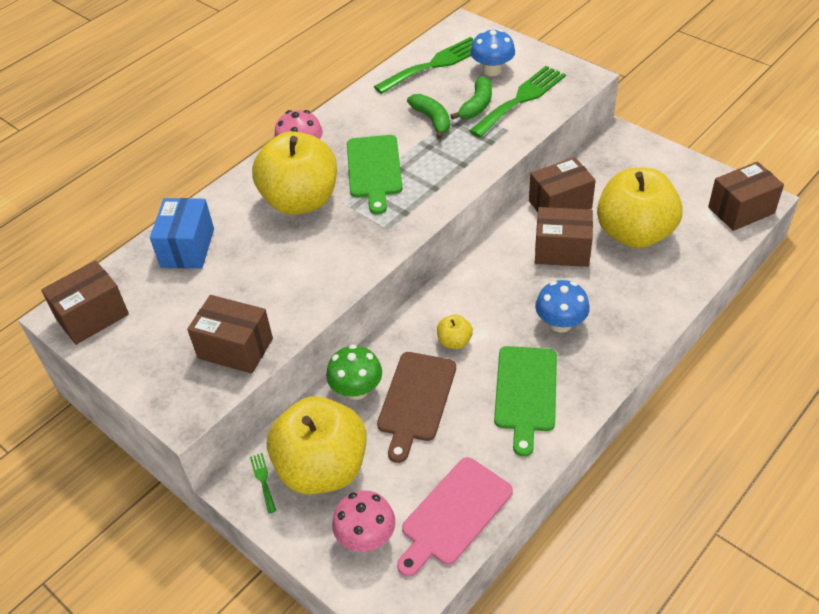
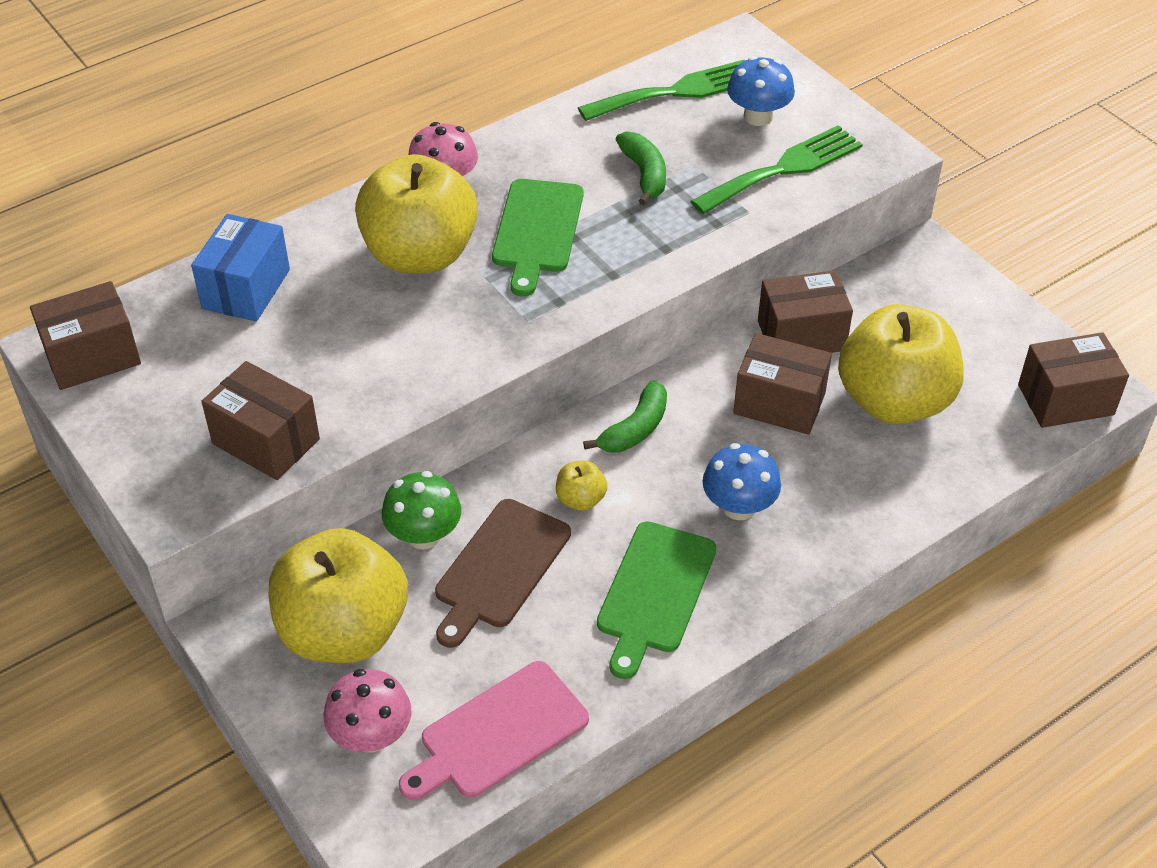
camera: 10 degrees right, 0 degrees up
green fork [250,453,276,513] -> none
green banana [450,76,492,120] -> green banana moved to [583,380,667,453]

